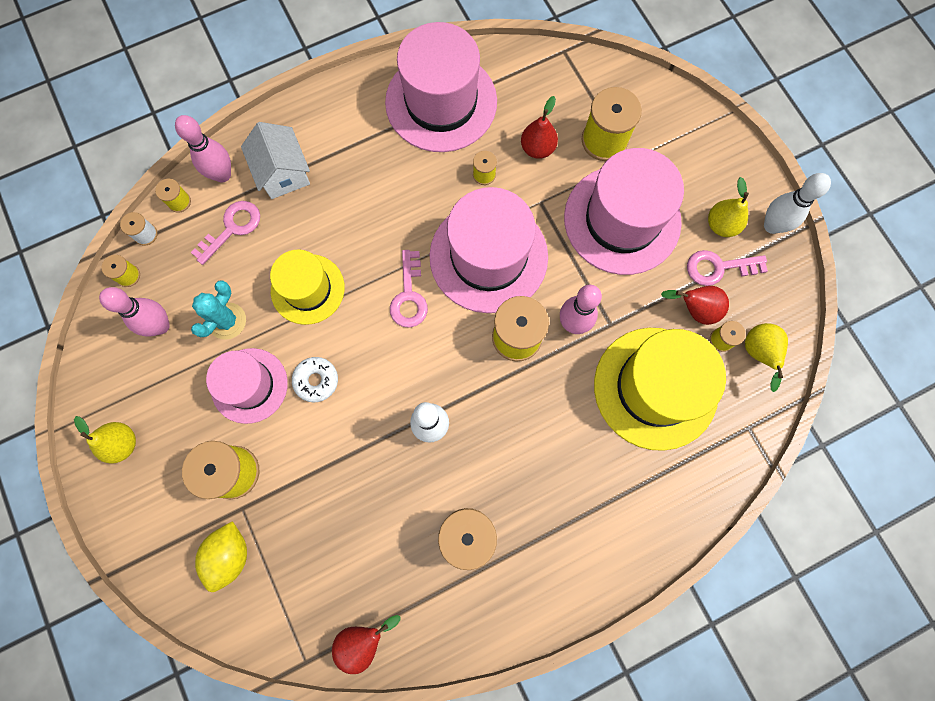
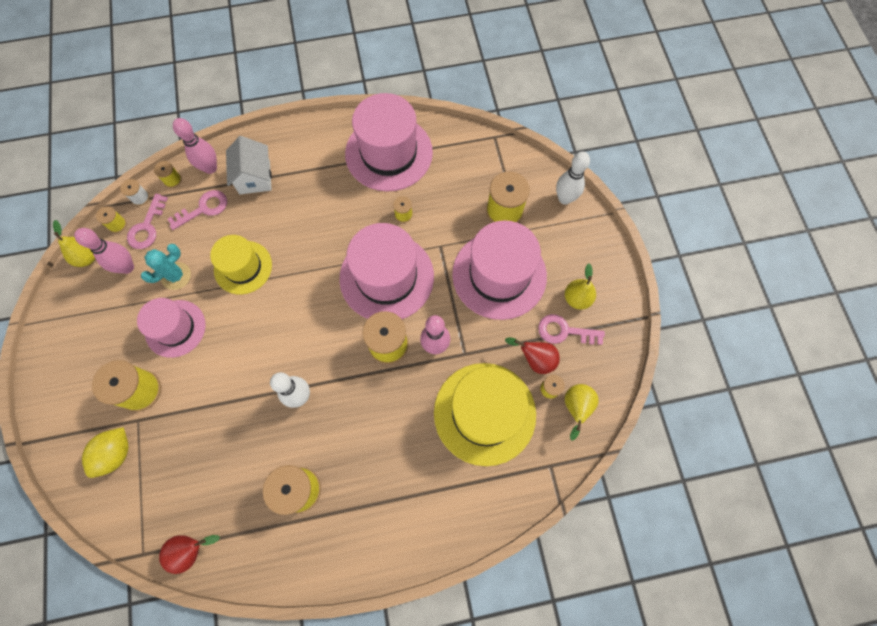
camera: 15 degrees right, 5 degrees down
yellow pear [74,416,136,464] -> yellow pear moved to [53,220,95,267]
white donut [292,357,338,402] -> none
pink key [390,250,428,328] -> pink key moved to [127,194,168,249]
red pear [521,96,558,159] -> none
white bowling pin [764,173,831,234] -> white bowling pin moved to [556,152,590,205]

